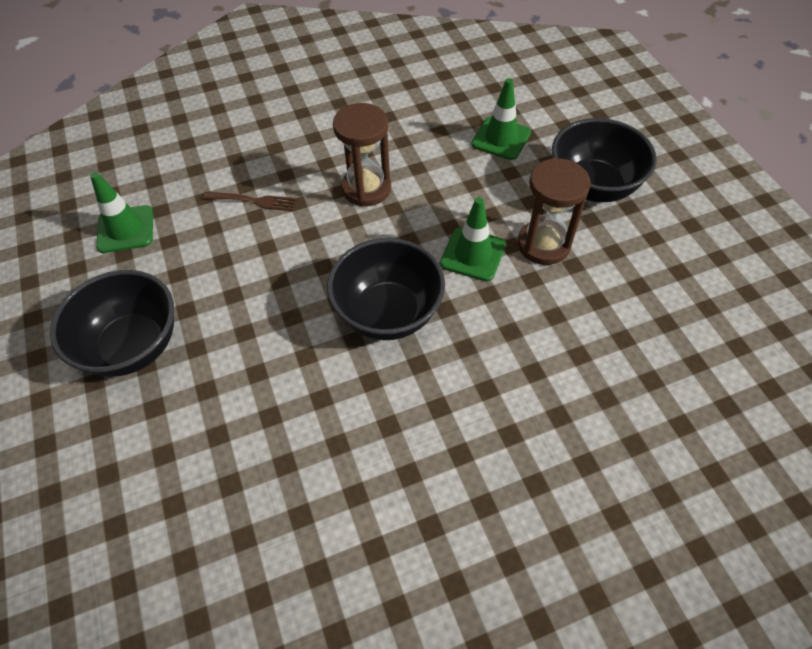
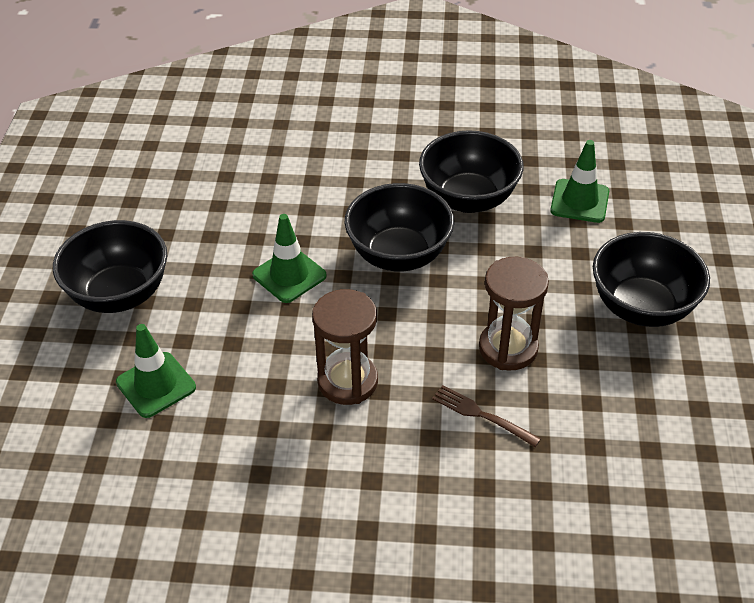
camera: 155 degrees left, 10 degrees down
green traffic cone [90,172,153,253] -> green traffic cone moved to [550,140,609,223]
brown hourglass [518,158,591,265] -> brown hourglass moved to [479,257,549,370]
none -> black bowl [419,130,523,213]

